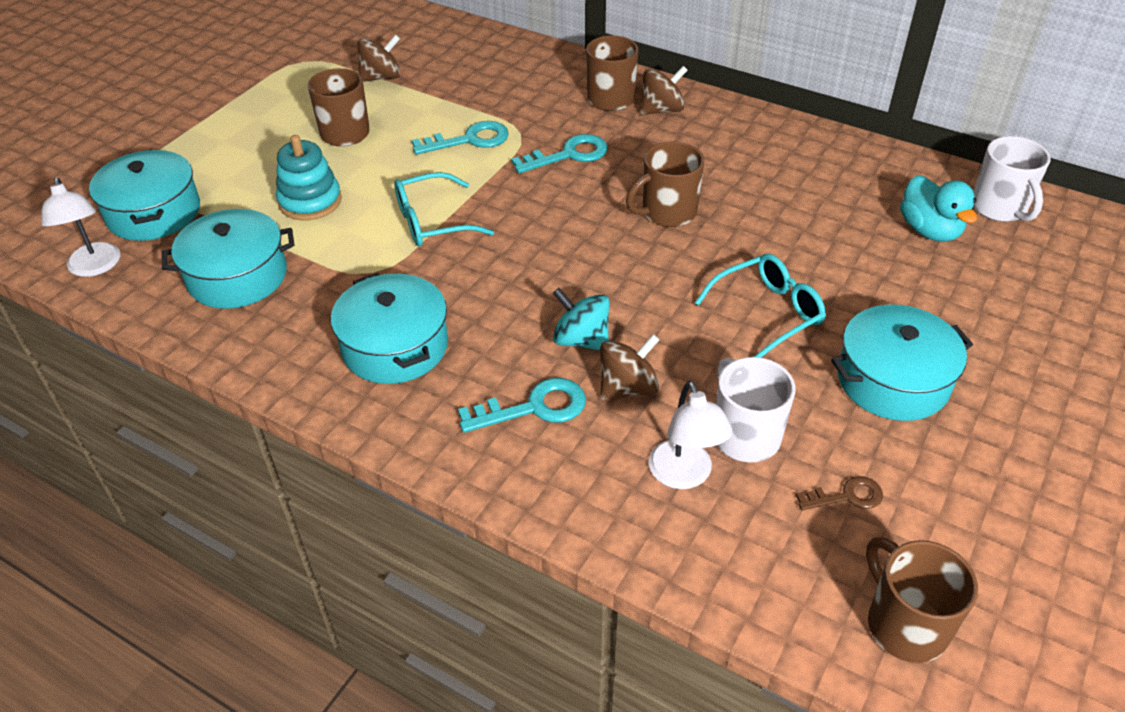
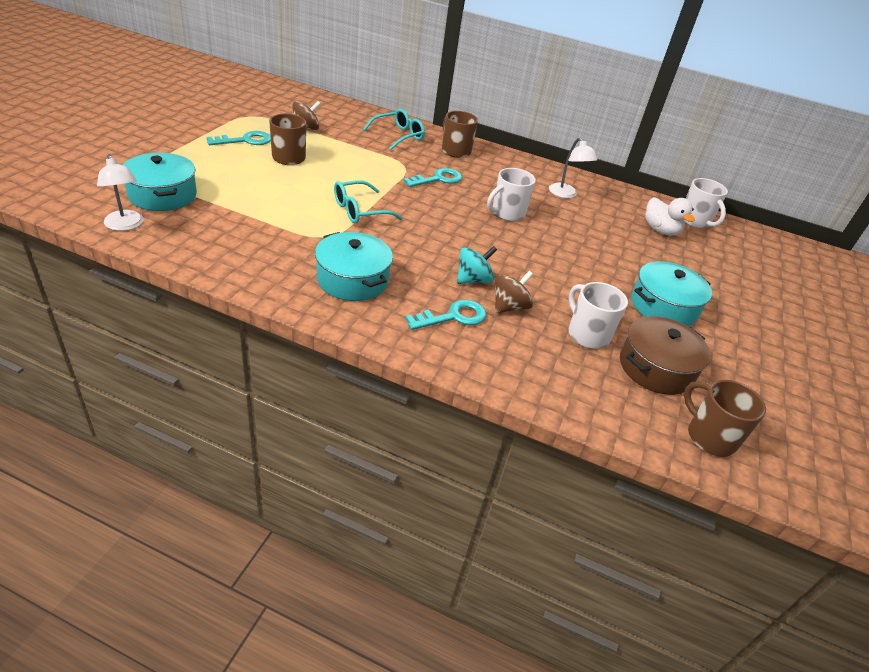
camera: 15 degrees left, 5 degrees down
turquoise pot [162,209,295,309] -> none
turquoise stacking toy [276,135,342,221] -> none
turquoise key [412,121,509,155] -> turquoise key moved to [207,131,271,145]
turquoise spinning top [553,288,610,350] -> turquoise spinning top turned 120 degrees clockwise [457,246,497,284]
brown mug [626,142,704,227] -> white mug [487,168,536,221]
brown spinning top [640,66,688,115] -> none
white lamp [649,381,732,489] -> white lamp moved to [549,138,598,198]
turquoise glasses [695,254,826,358] -> turquoise glasses moved to [363,109,425,150]
brown key [796,476,883,510] -> brown pot [620,316,711,395]
turquoise duck [900,175,977,242] -> white duck [645,197,695,235]

